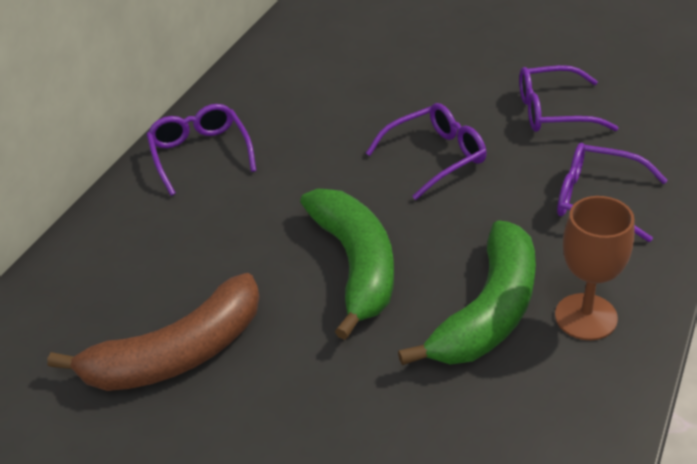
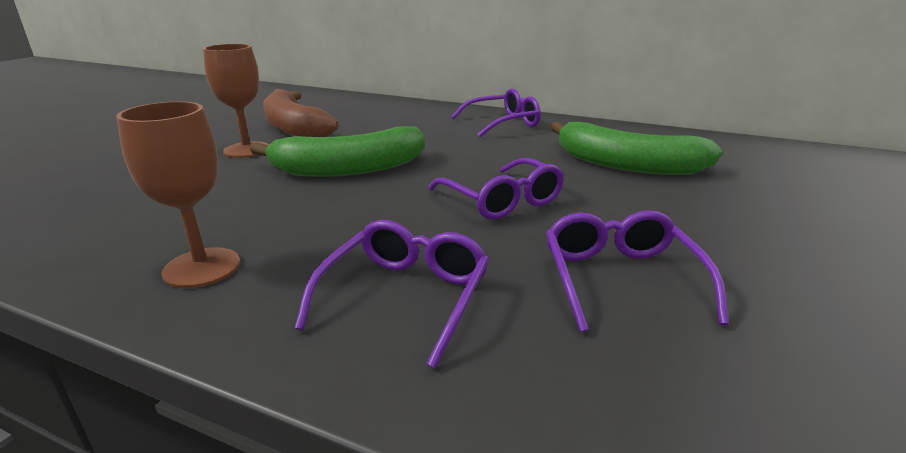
camera: 85 degrees right, 15 degrees down
green banana [398,220,536,365] -> green banana moved to [551,122,722,175]
none -> brown goblet [203,44,269,158]

